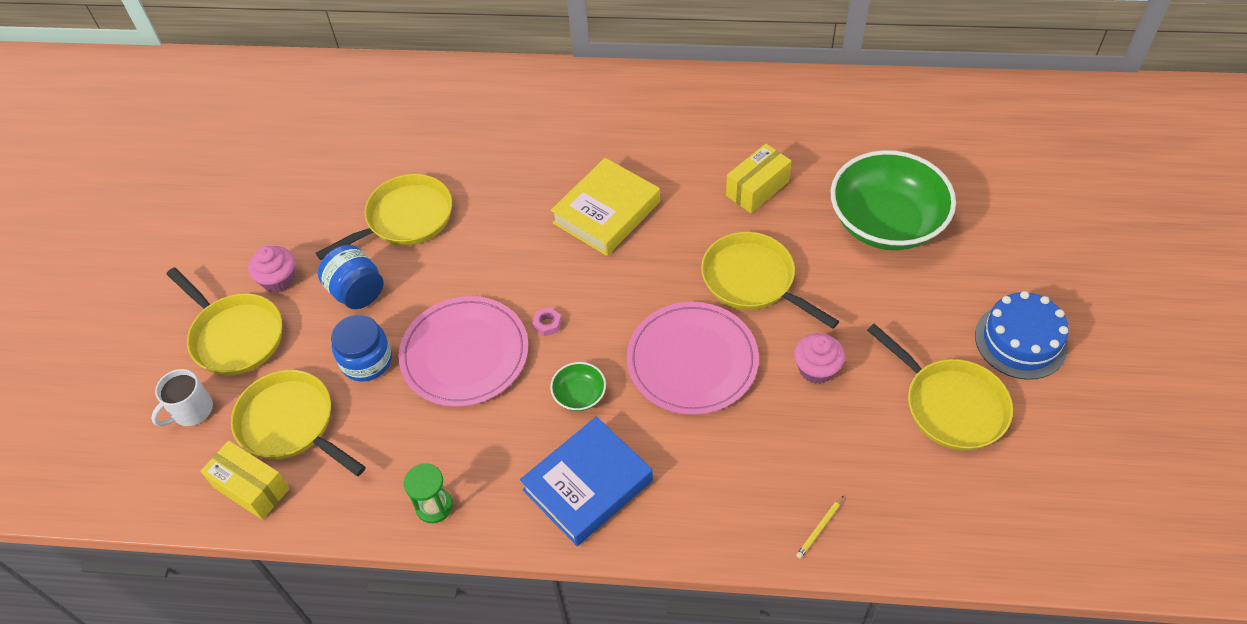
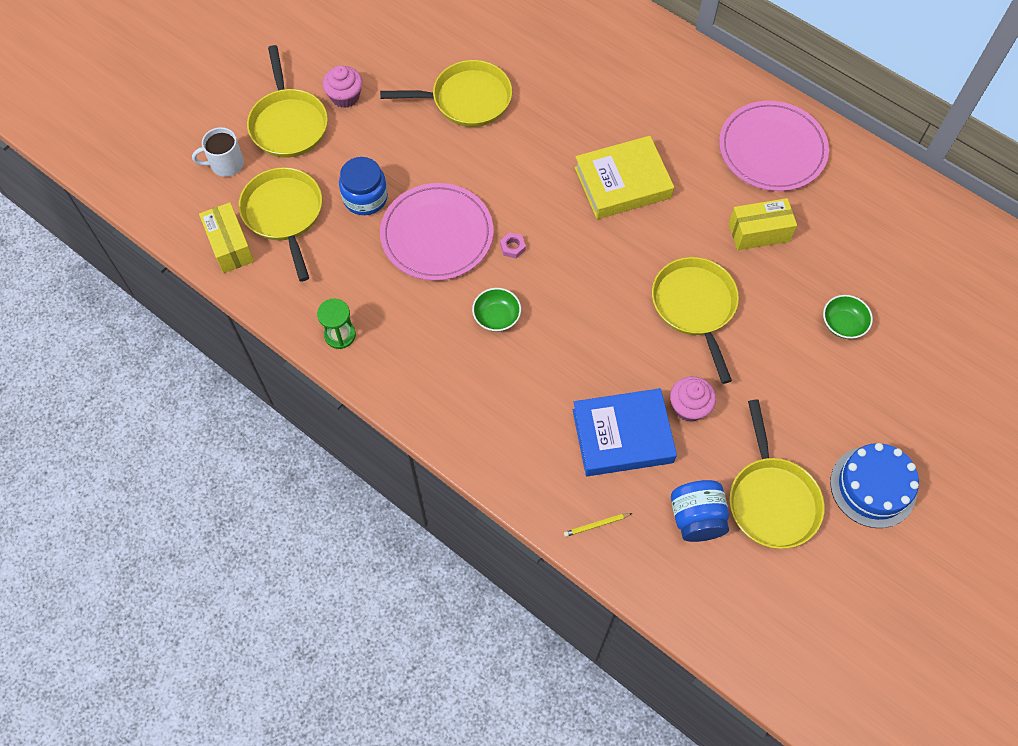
camera: 30 degrees right, 10 degrees up
blue jar [318,245,384,309] -> blue jar moved to [671,480,729,542]
blue book [520,416,653,546] -> blue book moved to [573,388,677,476]
pink plate [627,302,759,415] -> pink plate moved to [719,101,829,191]
green bowl [831,150,956,250] -> green bowl [823,295,873,339], size x0.42

